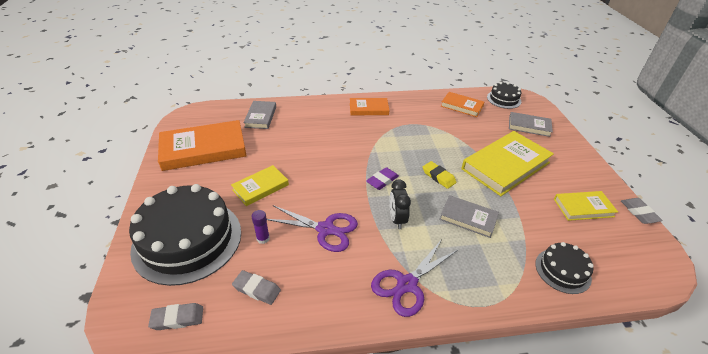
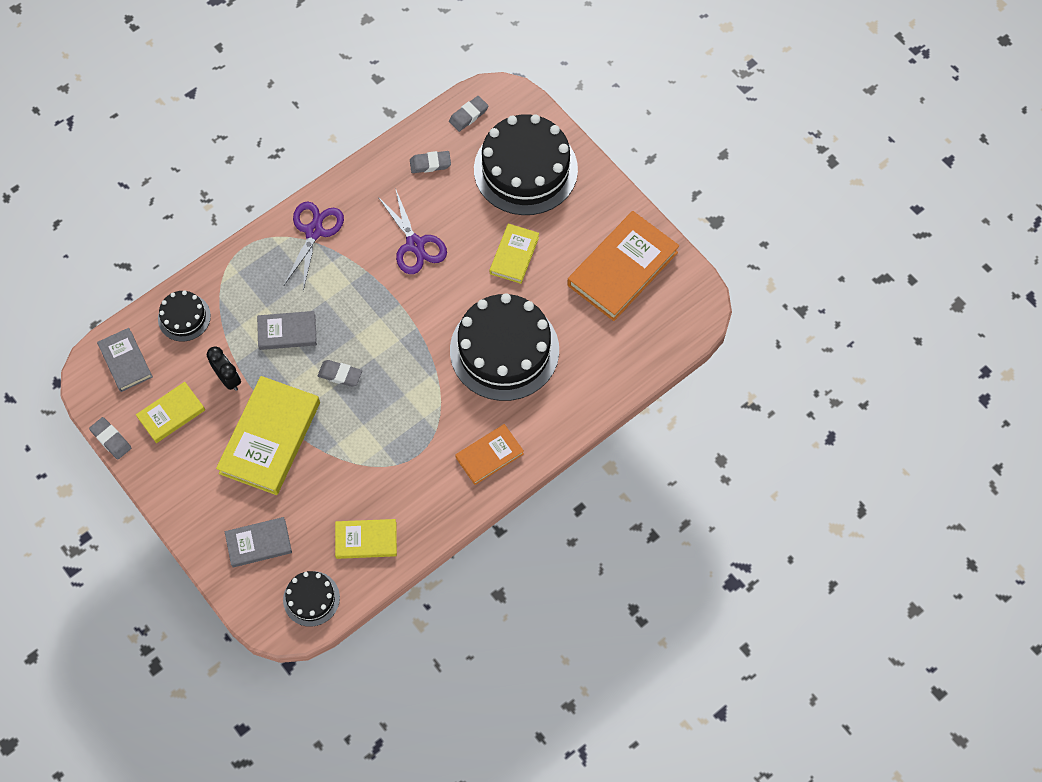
camera: 150 degrees right, 25 degrees up
grey book [243,101,276,129] -> grey book moved to [97,328,153,392]
purple glue stick [252,210,270,244] -> none
purple scissors [267,205,358,252] -> purple scissors turned 105 degrees counterclockwise [378,188,447,274]
purple eraser [366,167,399,190] -> none
black clock [389,180,411,229] -> black clock moved to [207,346,241,391]
yellow eraser [423,161,456,189] -> grey eraser [318,360,362,387]
orange book [441,92,484,117] -> yellow book [335,519,397,559]
none -> black cake [450,293,559,401]

